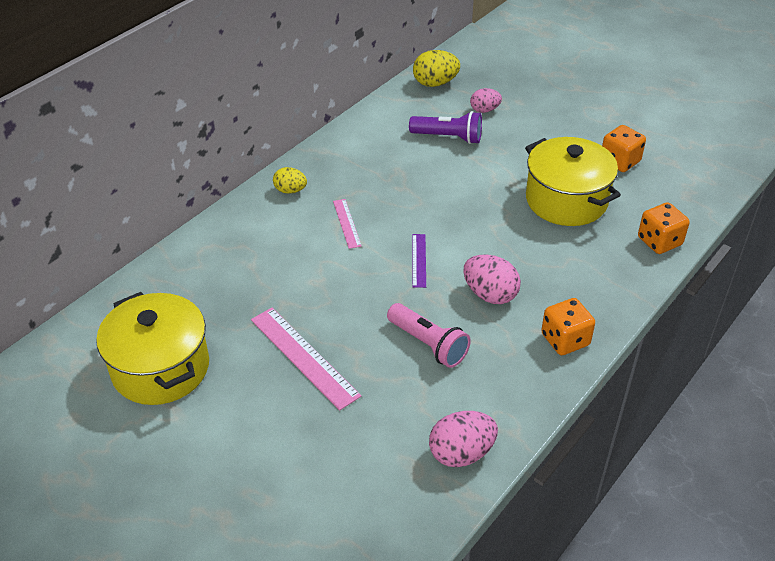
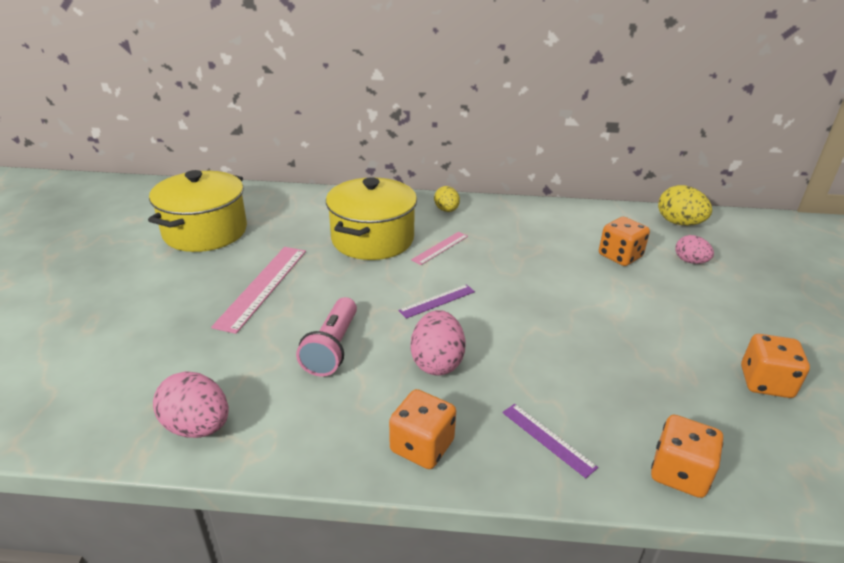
camera: 55 degrees right, 10 degrees down
purple flashlight [409,111,482,144] -> orange dice [599,217,650,266]
yellow pot [525,137,621,226] -> yellow pot moved to [326,177,417,260]
none -> purple ruler [502,404,598,478]

